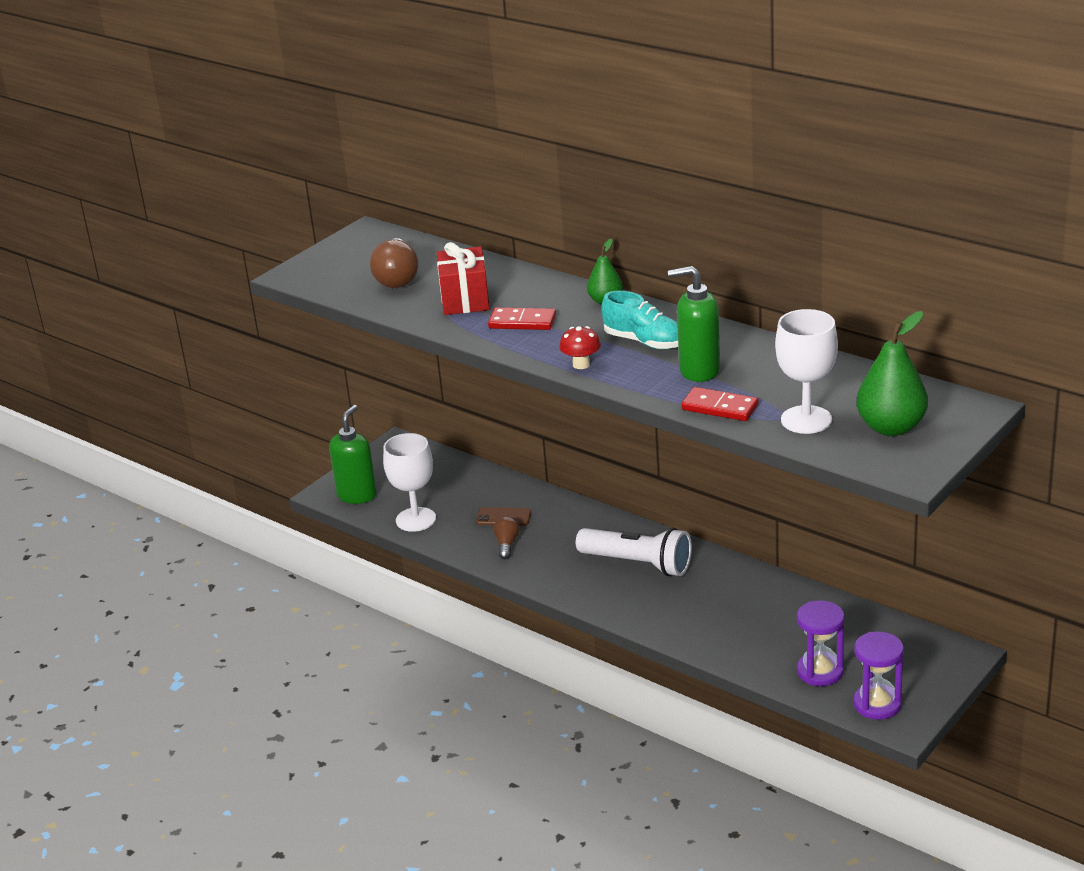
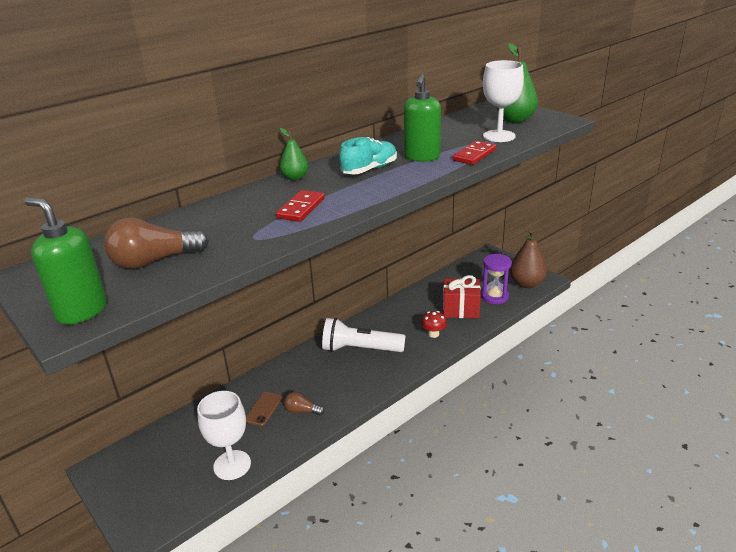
camera: 80 degrees left, 0 degrees up
green soap dispenser [329,405,377,504] -> green soap dispenser moved to [24,198,107,325]
brown light bulb [370,238,419,288] -> brown light bulb turned 150 degrees clockwise [104,217,209,269]
red gift [437,242,489,315] -> red gift moved to [443,275,481,318]
red mushroom [559,326,601,369] -> red mushroom moved to [421,311,447,338]
white flashlight [576,528,692,576] -> white flashlight turned 120 degrees counterclockwise [322,318,406,352]
purple hourglass [853,632,904,720] -> brown pear [509,230,547,288]

